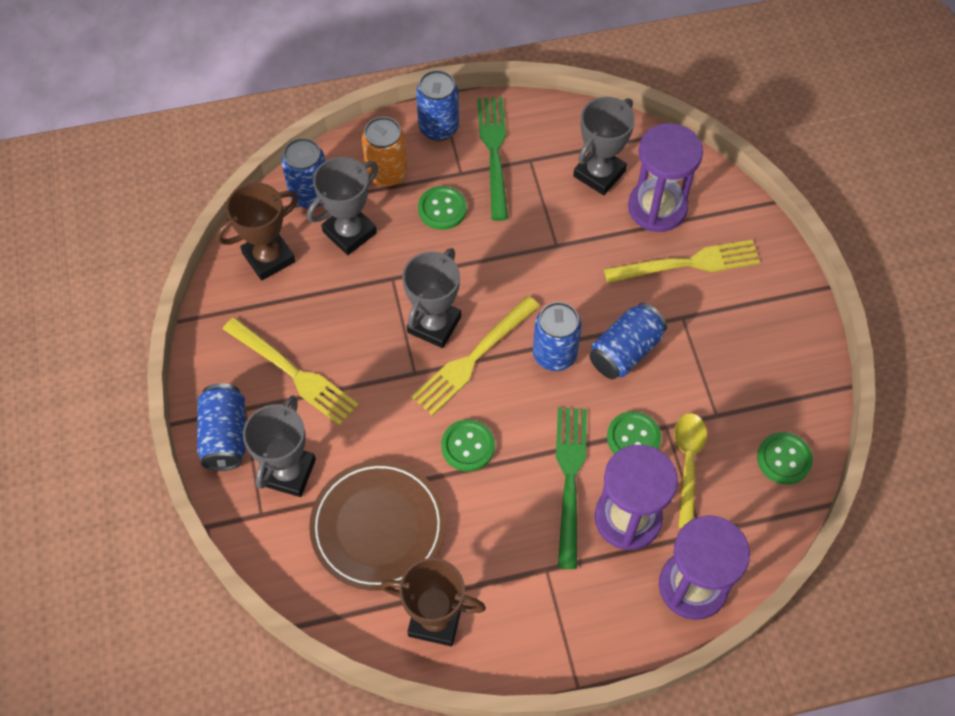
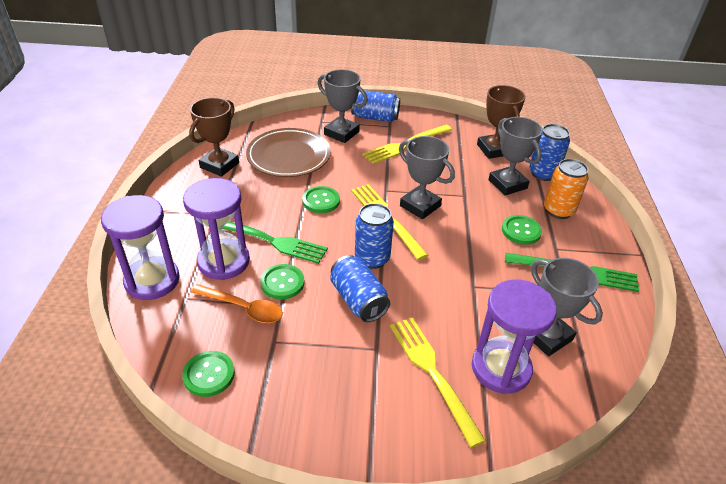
camera: 105 degrees right, 20 degrees down
blue can [416,70,459,141] -> none
yellow fork [604,240,760,283] -> yellow fork turned 150 degrees clockwise [390,317,486,448]
yellow spoon [674,413,707,528] -> orange spoon [191,284,283,323]

